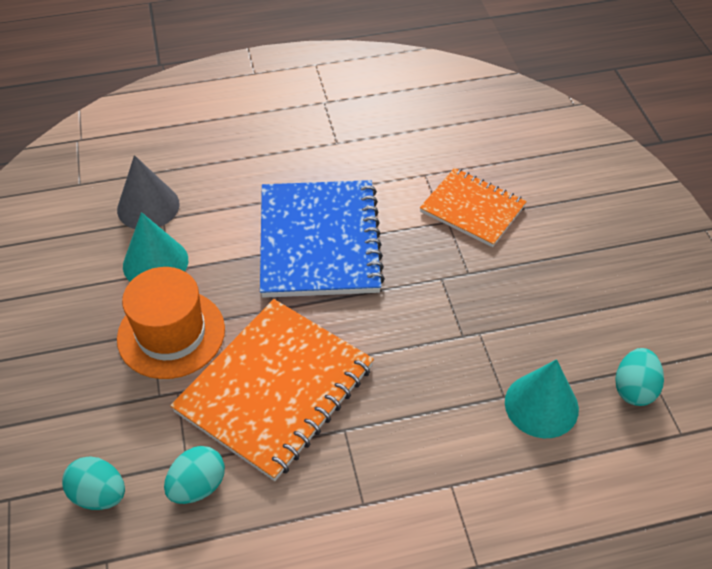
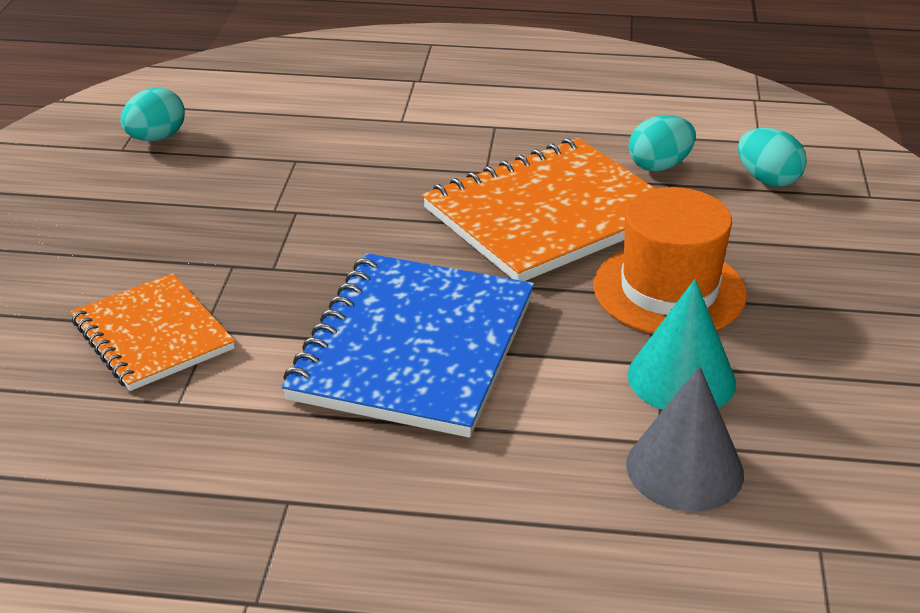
camera: 160 degrees left, 15 degrees down
turquoise cone [505,359,579,438] -> none

